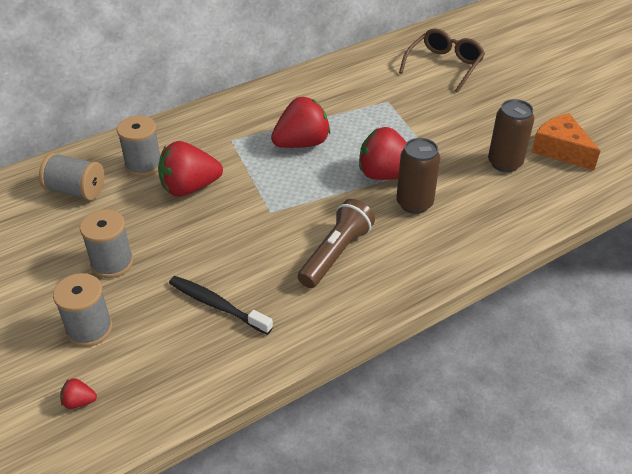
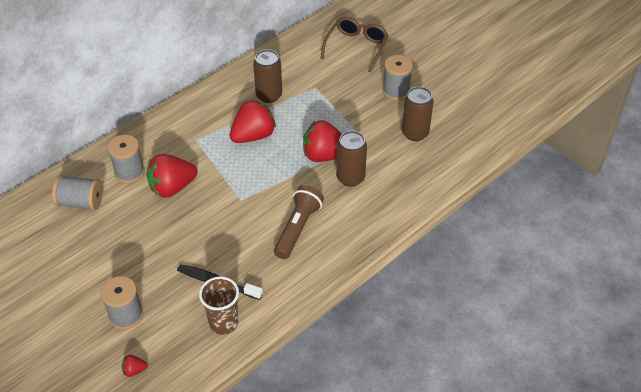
camera: 10 degrees left, 5 degrees up
grey spool [80,209,133,278] -> grey spool moved to [382,55,413,100]
orange cheese [531,113,600,171] -> none
none -> brown cup [199,276,239,335]
none -> brown can [253,49,282,103]

